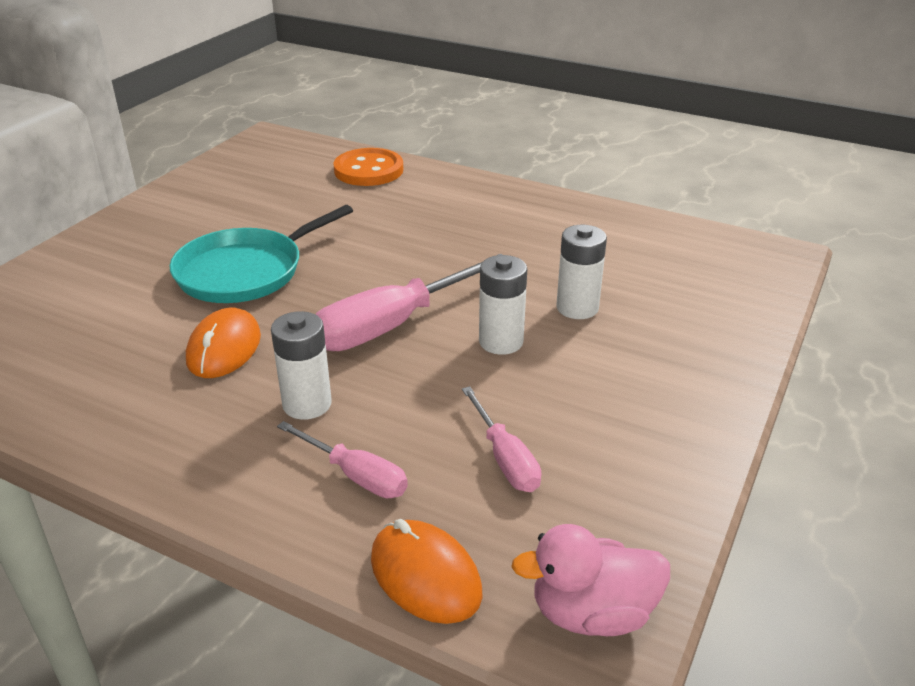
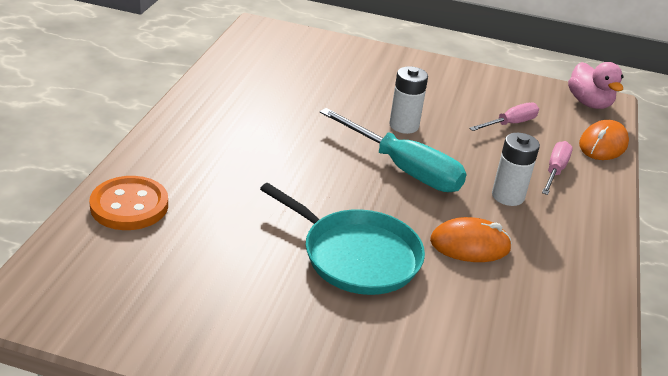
camera: 105 degrees left, 0 degrees up
pink screwdriver [315,254,502,351] -> turquoise screwdriver [320,108,466,192]
white battery [556,225,607,319] -> none

